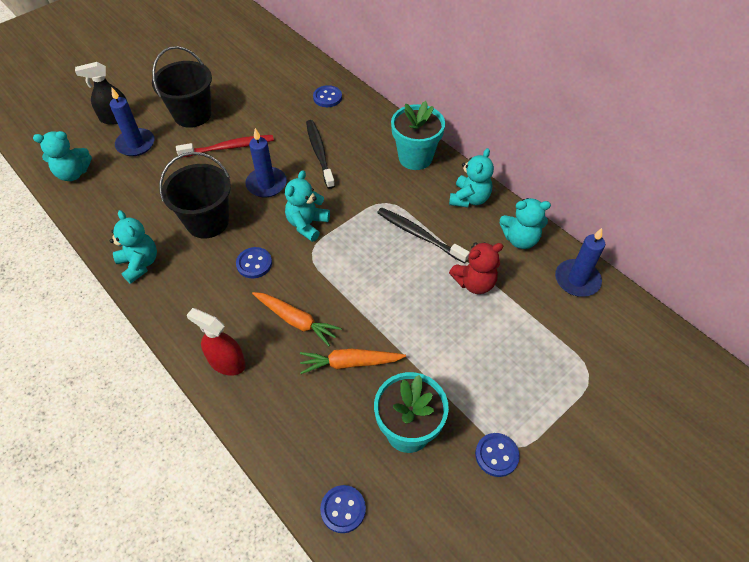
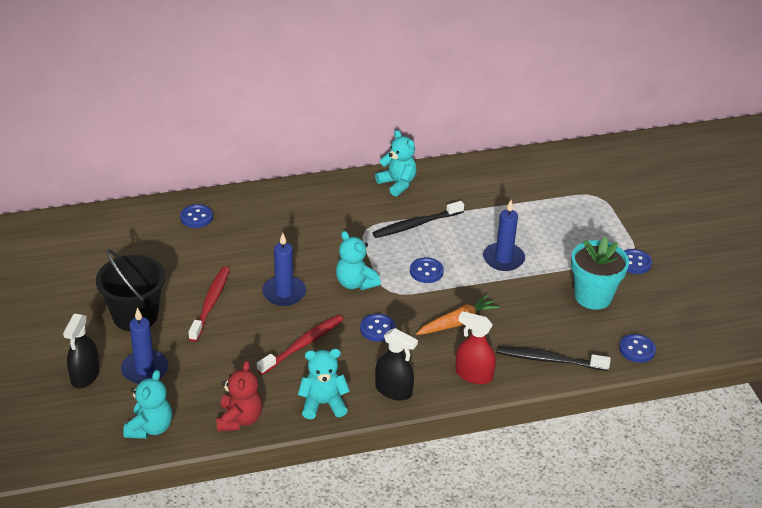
camera: 65 degrees left, 15 degrees down
black bucket [159,152,231,238] -> red toothbrush [257,314,344,375]
red spray bottle [186,308,246,376] -> red spray bottle turned 60 degrees clockwise [455,311,496,384]
orange carrot [300,349,406,374] -> none
black toothbrush [306,120,335,189] -> black toothbrush moved to [497,346,611,371]
turquoise flower pot [391,101,445,170] -> none
red teddy bear [449,242,503,294] -> red teddy bear moved to [216,361,262,432]
turquoise teddy bear [500,198,551,249] -> none
blue candle [555,228,605,297] -> blue candle moved to [483,200,525,271]
none -> black spray bottle [375,328,418,401]
none -> blue button [410,258,444,283]

